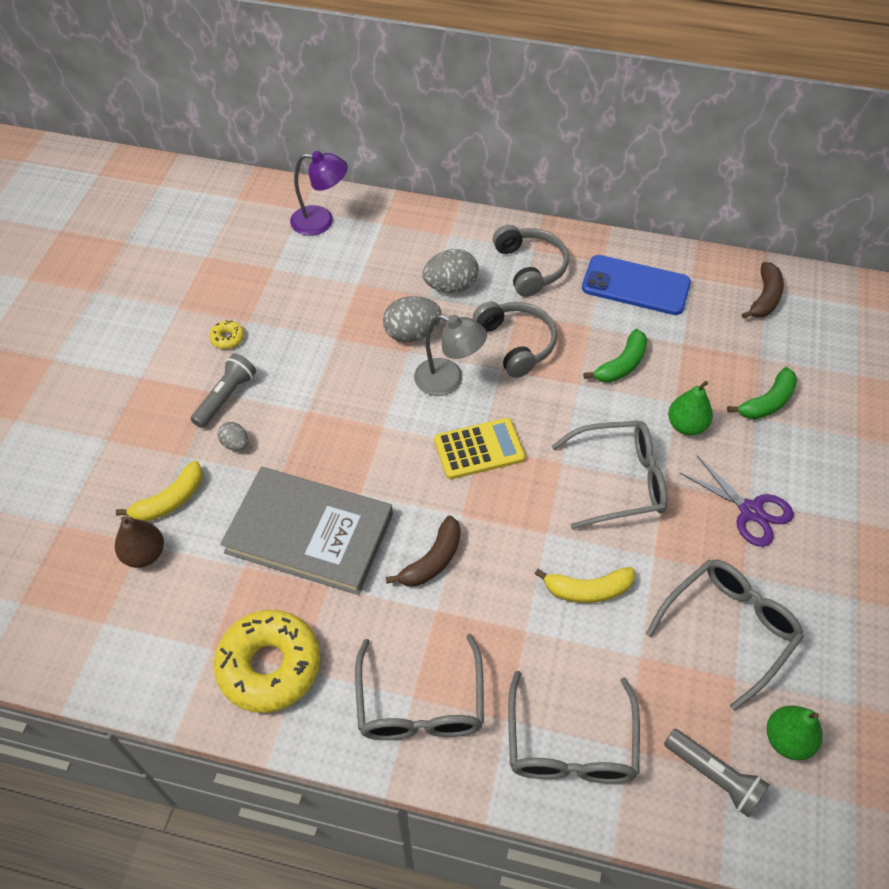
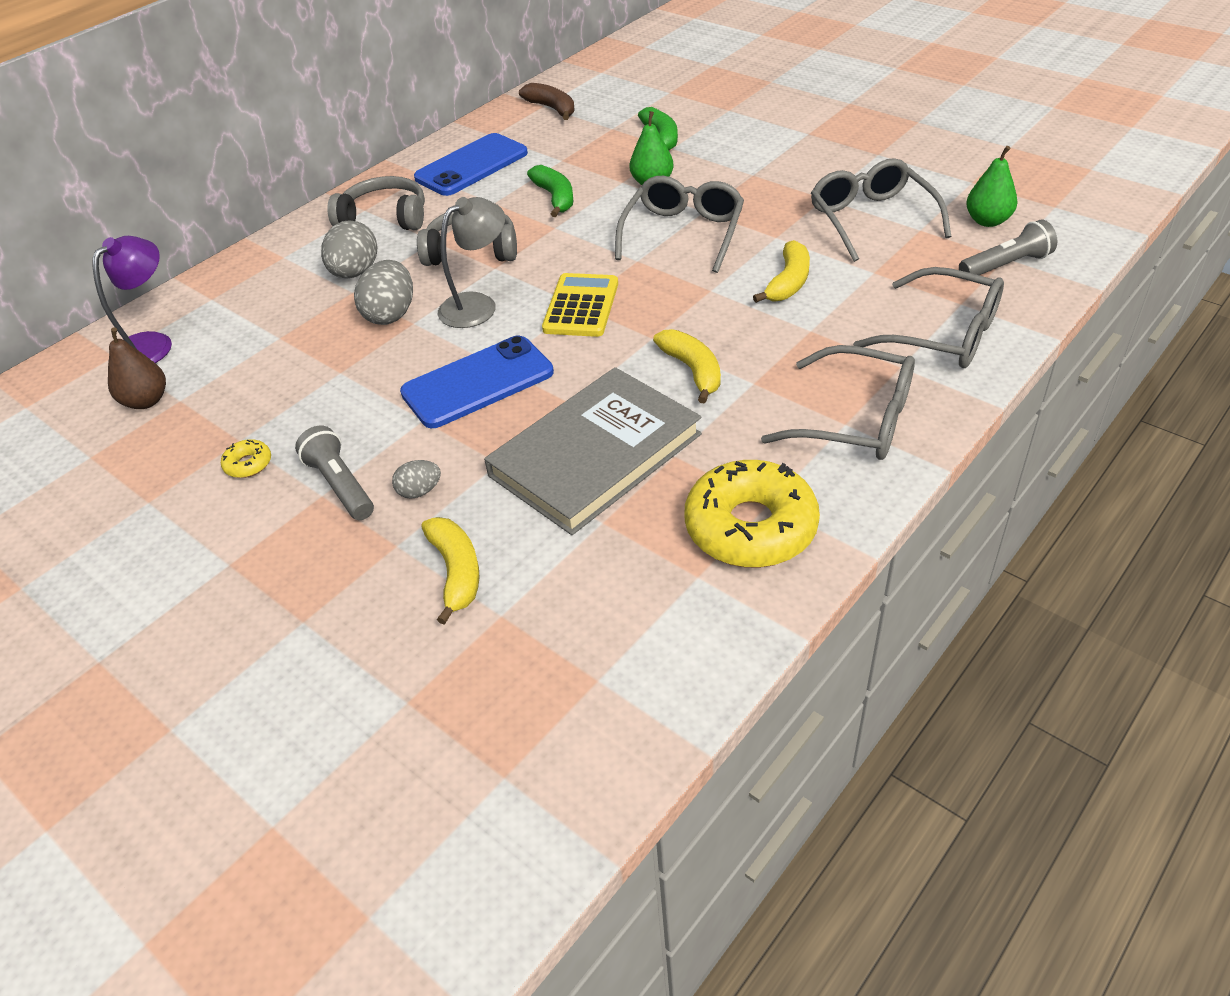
camera: 60 degrees left, 10 degrees down
brown pear [115,517,164,568] -> brown pear moved to [108,327,166,409]
brown banana [386,516,461,586] -> yellow banana [653,329,721,404]
purple scissors [680,456,794,547] -> none
none -> blue phone [400,336,554,428]

